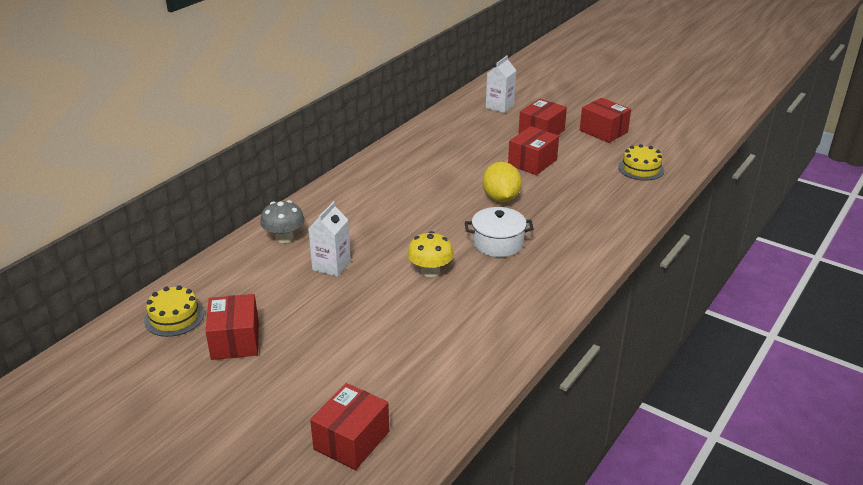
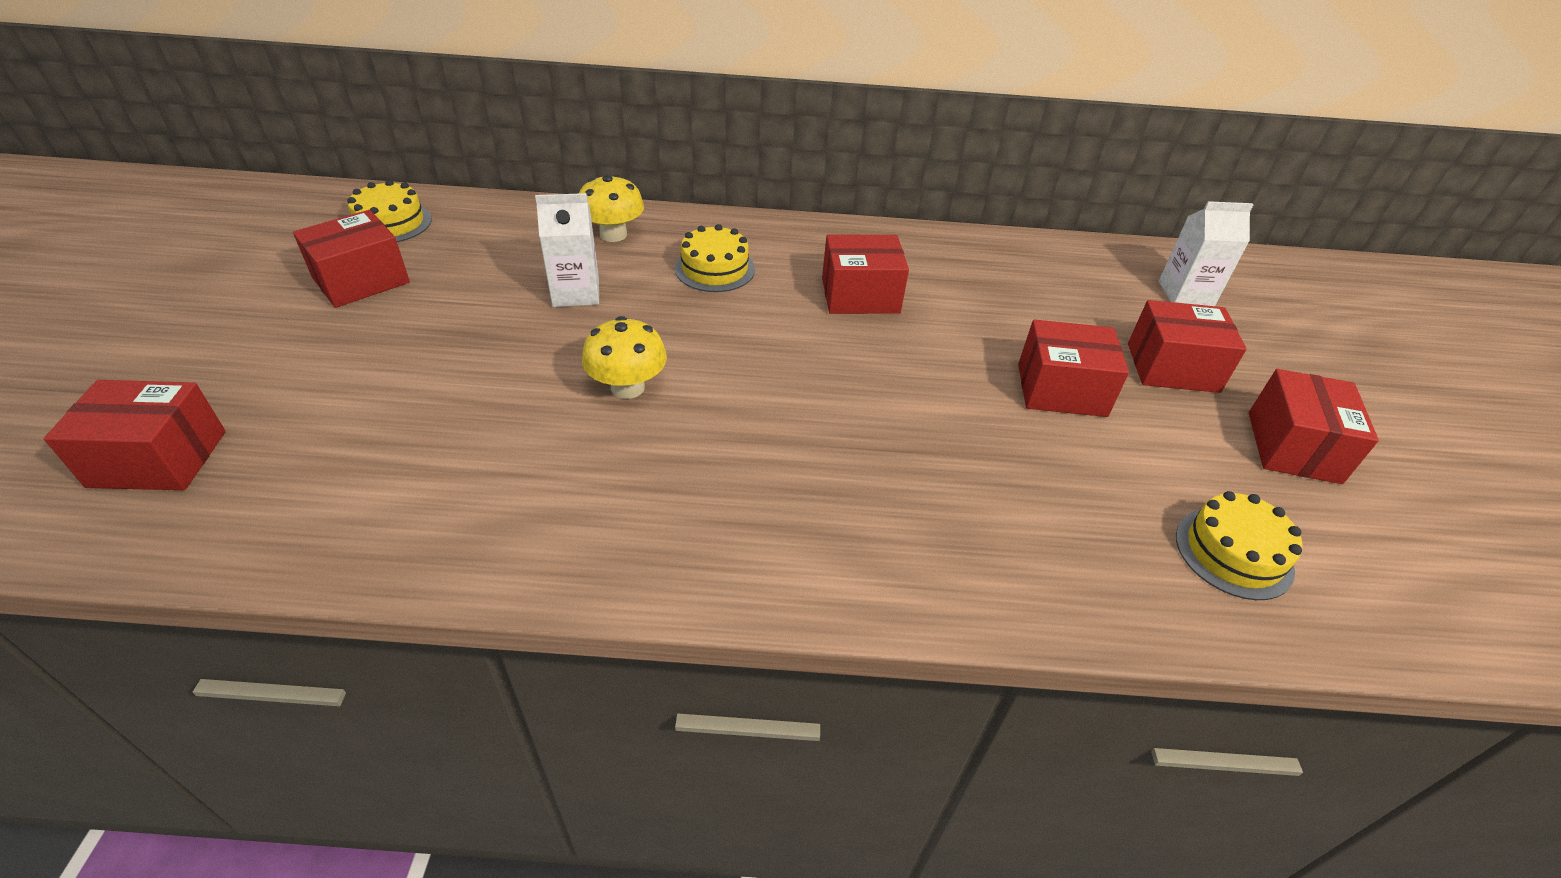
camera: 55 degrees right, 10 degrees up
grey mushroom [260,200,305,243] -> yellow mushroom [579,174,644,242]
white pot [465,207,534,257] -> none
yellow lemon [483,162,522,202] -> none
none -> yellow cake [675,224,755,292]
none -> red box [822,234,909,314]

